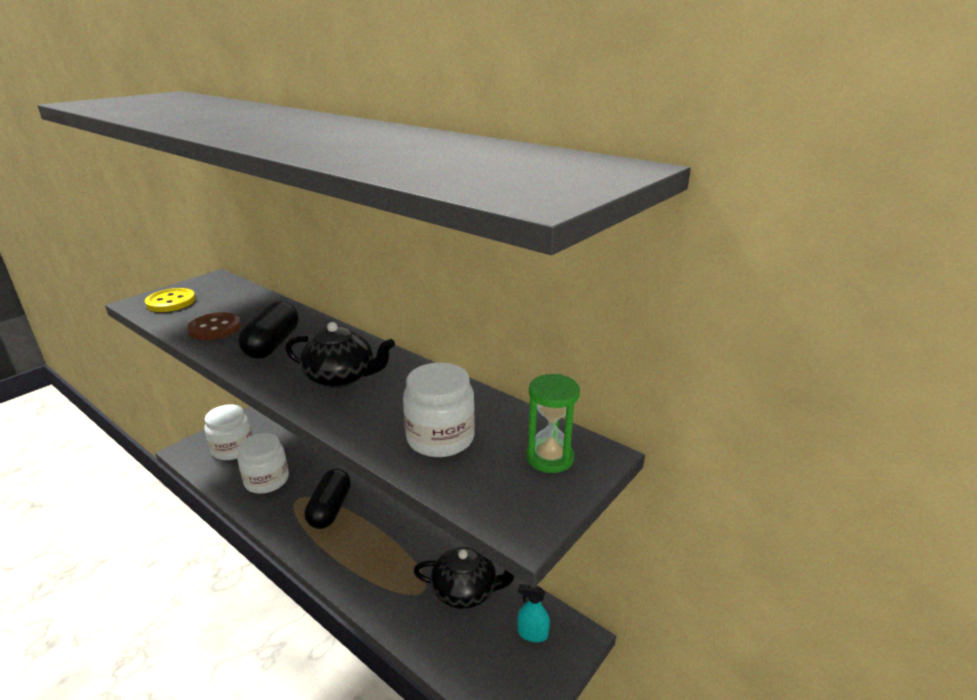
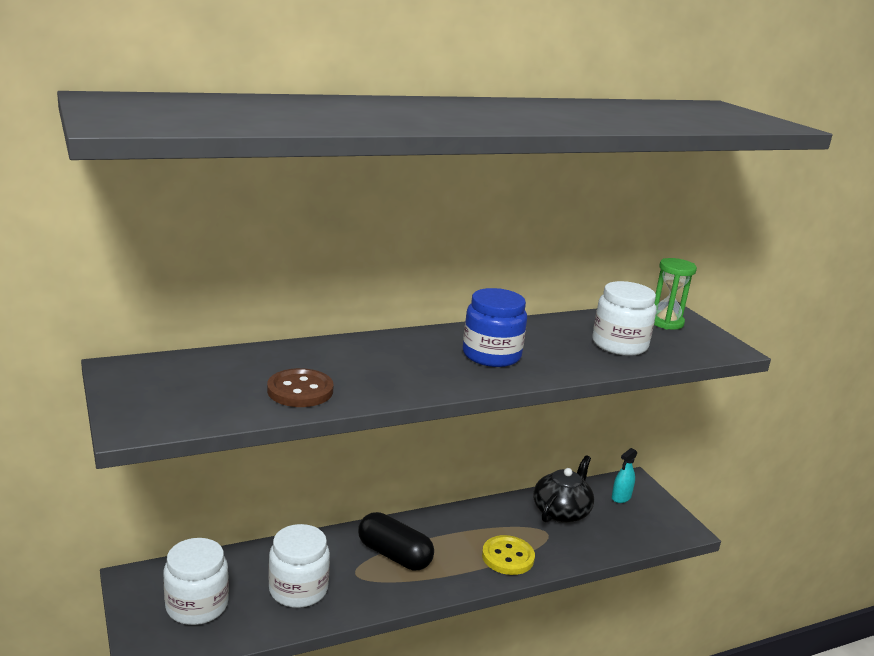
camera: 65 degrees left, 5 degrees down
yellow button [145,288,196,312] -> yellow button moved to [482,535,535,575]
black capsule [238,301,299,359] -> none
black teapot [285,322,395,388] -> blue jar [463,288,527,367]

